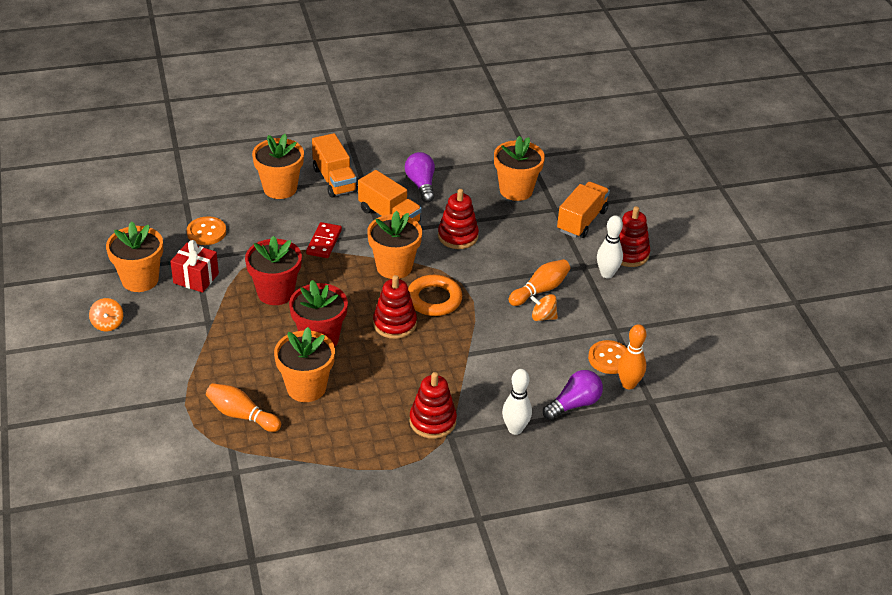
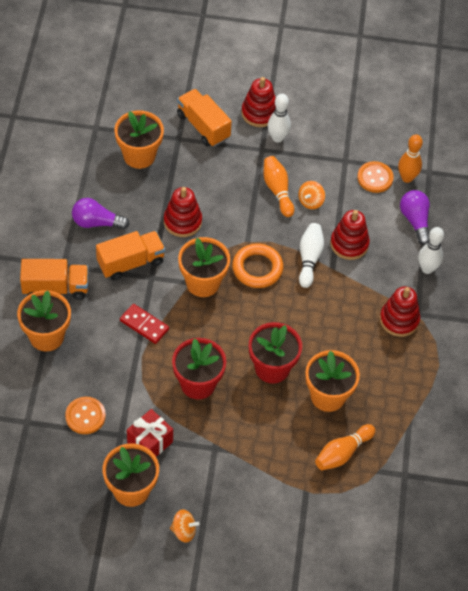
camera: 70 degrees left, 15 degrees up
red stacking toy [373,275,417,339] -> red stacking toy moved to [330,210,370,260]
none -> white bowling pin [299,223,324,288]

